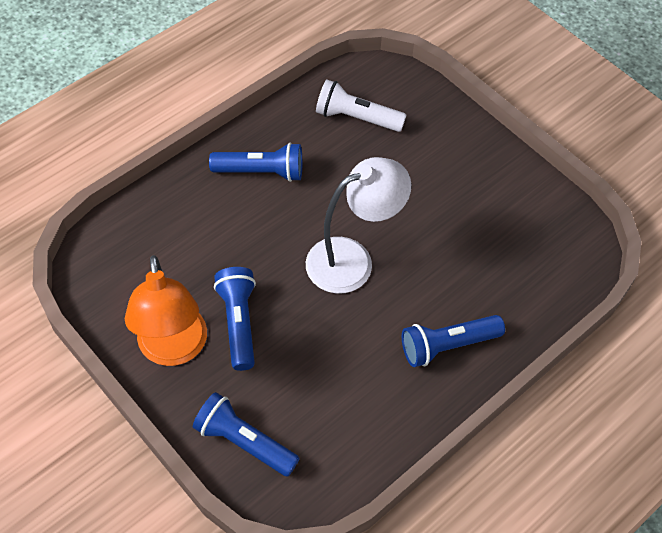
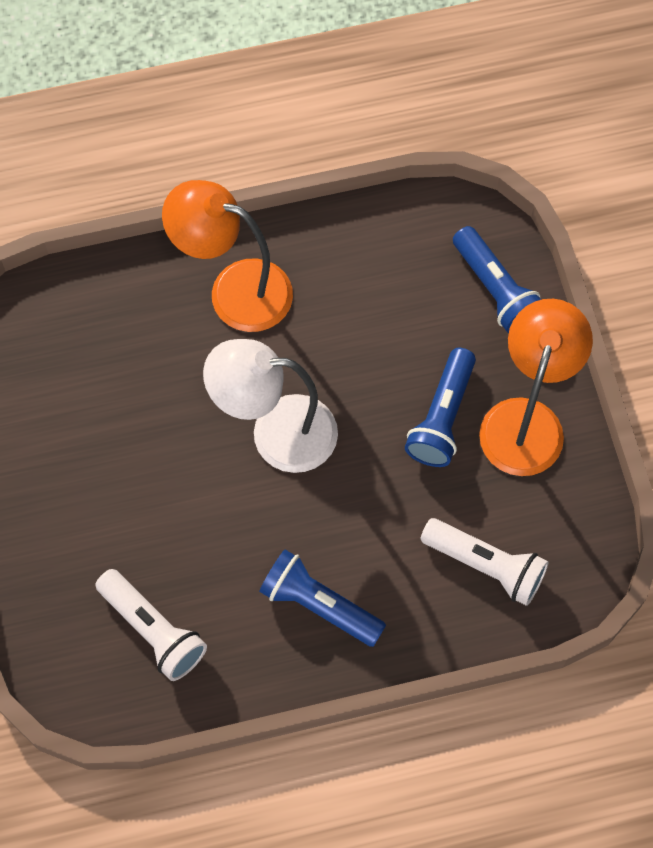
camera: 150 degrees left, 10 degrees up
blue flashlight [402,315,505,367] -> orange lamp [162,180,293,332]
none -> white flashlight [421,518,549,606]

